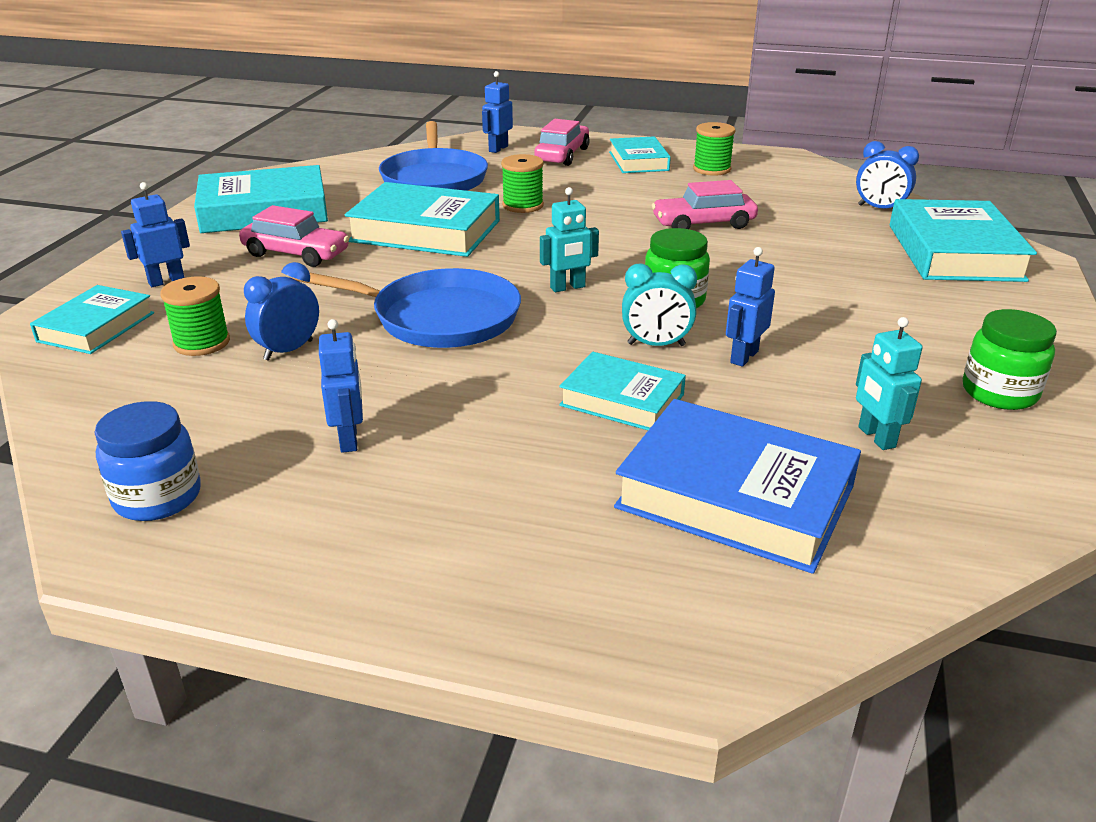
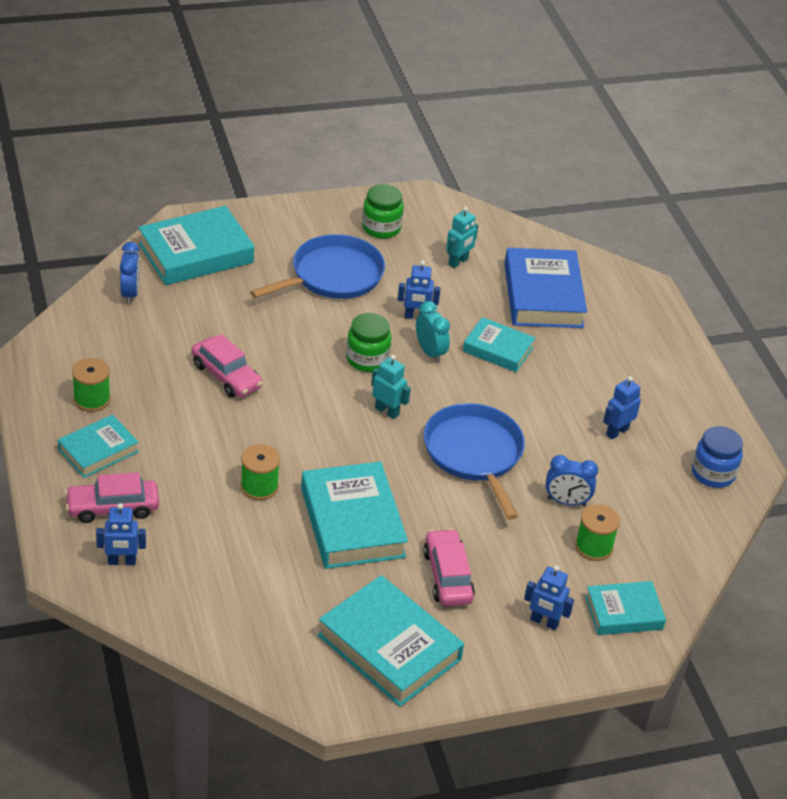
camera: 125 degrees left, 10 degrees up
blue pan [379,121,488,191] -> blue pan moved to [250,234,385,299]
turquoise book [559,352,686,430] -> turquoise book turned 60 degrees counterclockwise [463,317,535,372]

